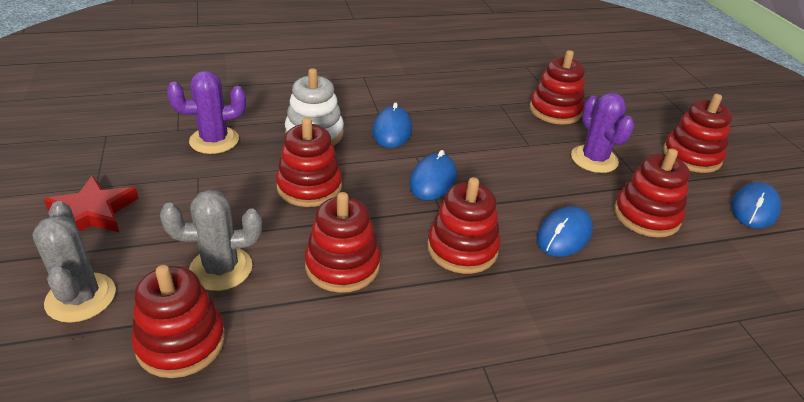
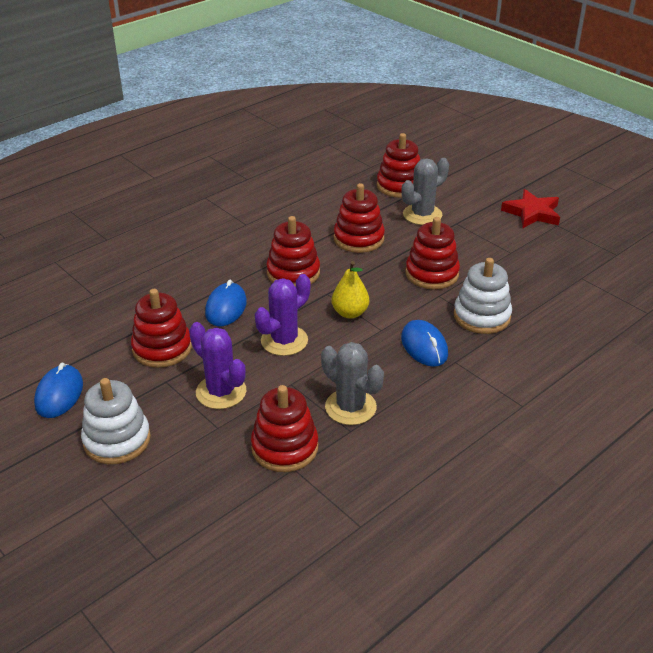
camera: 155 degrees right, 0 degrees up
grey cactus [32,201,116,323] -> grey cactus moved to [321,342,384,425]
purple cactus [167,71,246,154] -> purple cactus moved to [255,274,310,356]
blue mouse [409,150,457,200] -> yellow pear [332,261,369,319]
red stacking toy [663,94,732,173] -> white stacking toy [81,378,151,464]

